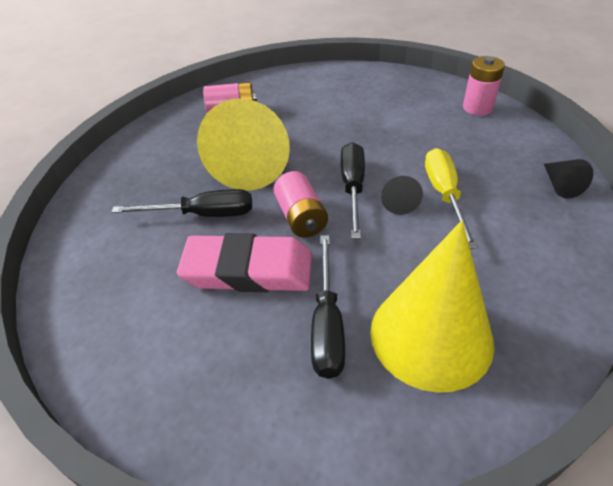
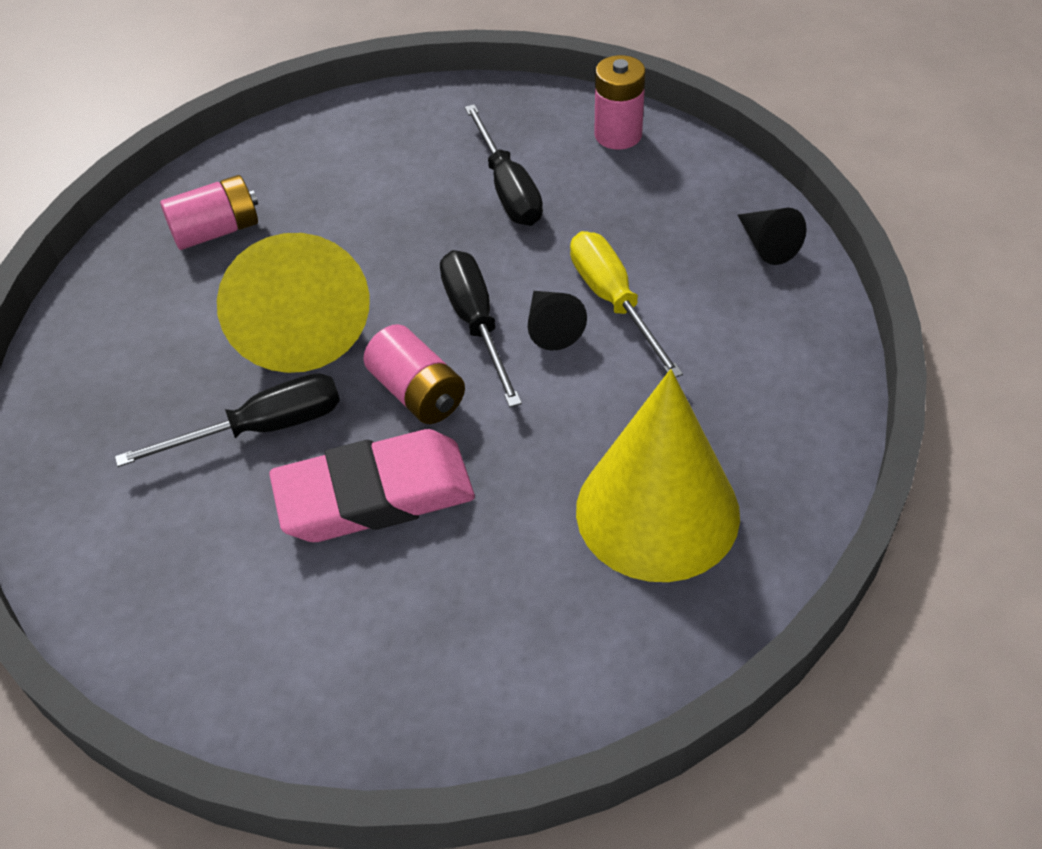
camera: 20 degrees left, 5 degrees up
black screwdriver [311,235,345,379] -> black screwdriver moved to [465,104,543,226]

